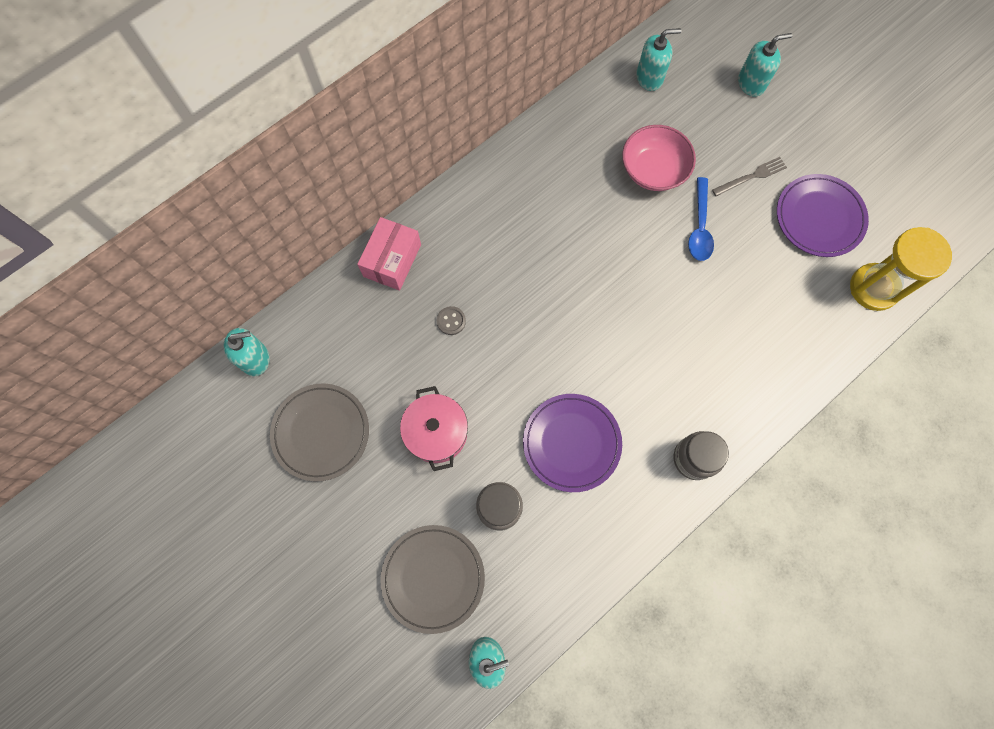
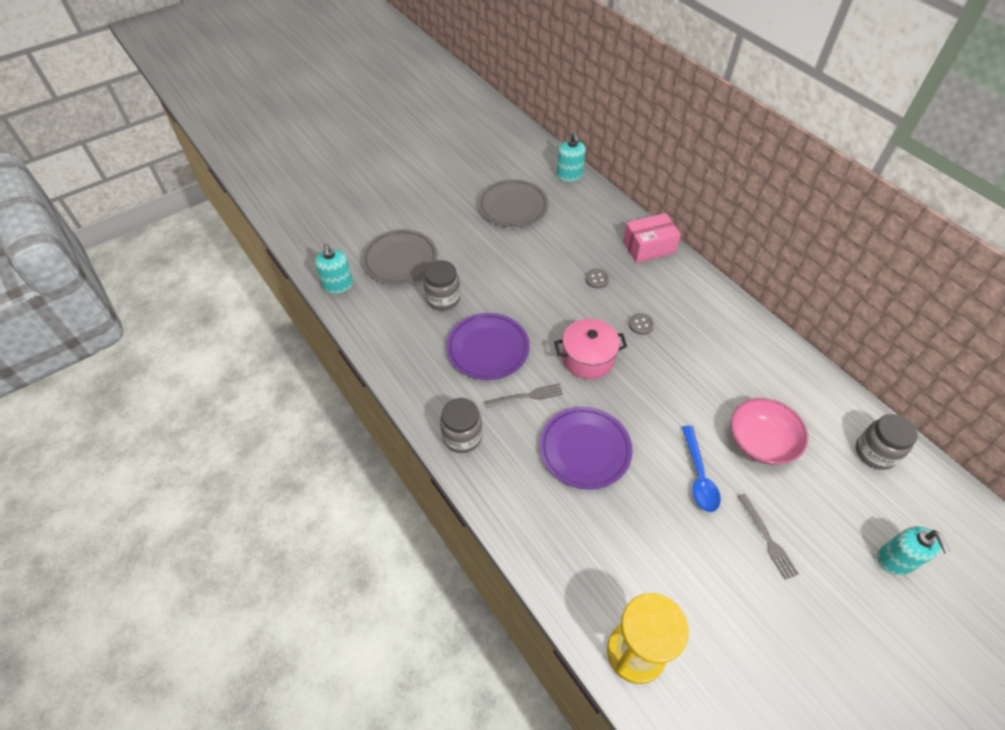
camera: 95 degrees right, 20 degrees down
pink box [357,217,421,291] -> pink box turned 45 degrees counterclockwise [623,213,681,263]
pink pot [400,386,468,471] -> pink pot moved to [554,319,627,379]
turquoise soap dispenser [636,28,681,91] -> grey jar [856,414,918,470]
blue spoon [688,177,714,261] -> blue spoon turned 105 degrees counterclockwise [682,426,721,512]
purple plate [777,174,869,257] -> purple plate moved to [540,407,632,490]
none -> grey fork [484,383,563,408]
none -> grey button [629,313,654,335]

